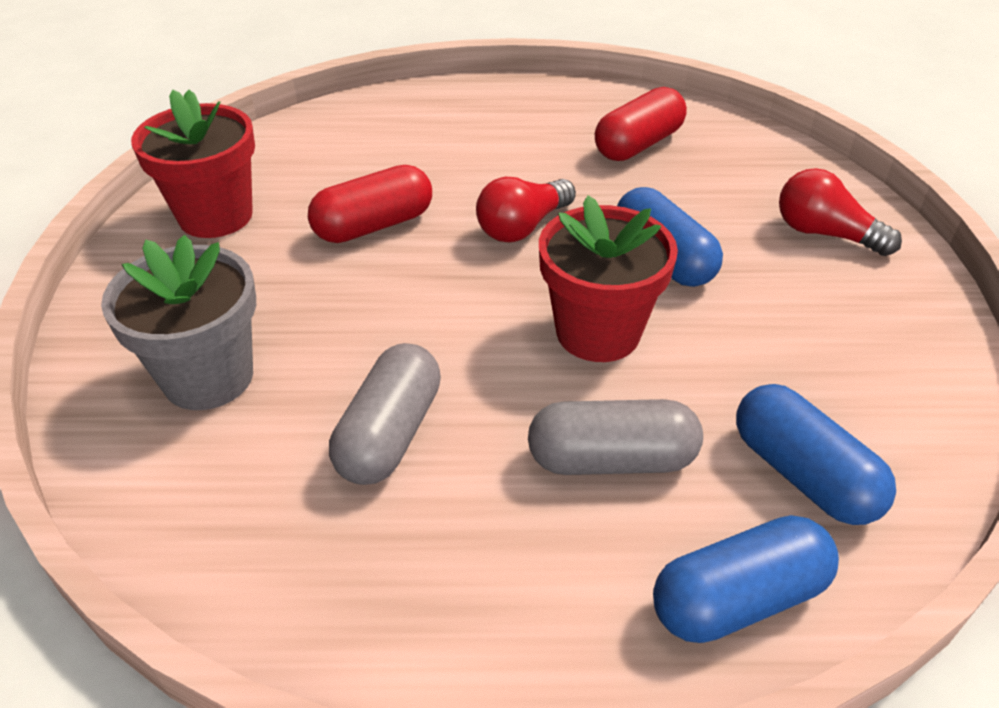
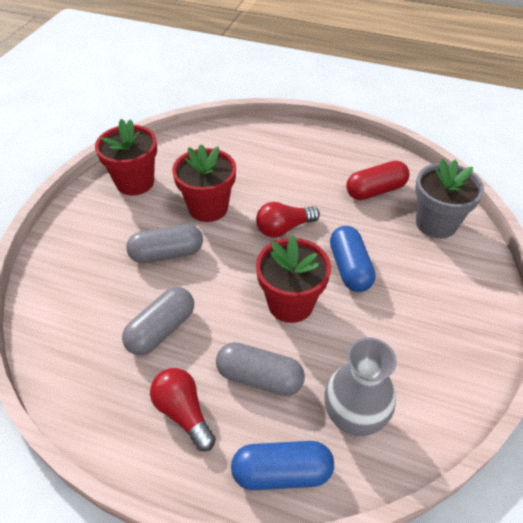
camera: 20 degrees right, 5 degrees up
grey flower pot [101,235,256,410] -> grey flower pot moved to [415,159,484,239]
red capsule [308,165,432,243] -> red flower pot [172,144,236,222]
blue capsule [736,384,896,525] -> grey vase [325,337,397,436]
red light bulb [779,168,902,256] -> red light bulb moved to [150,368,216,451]
none -> grey capsule [126,224,203,263]

